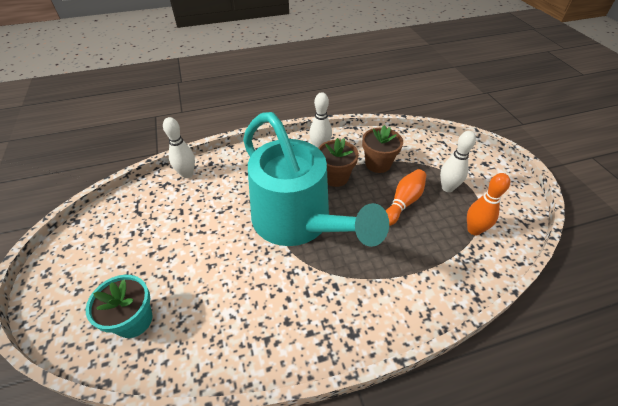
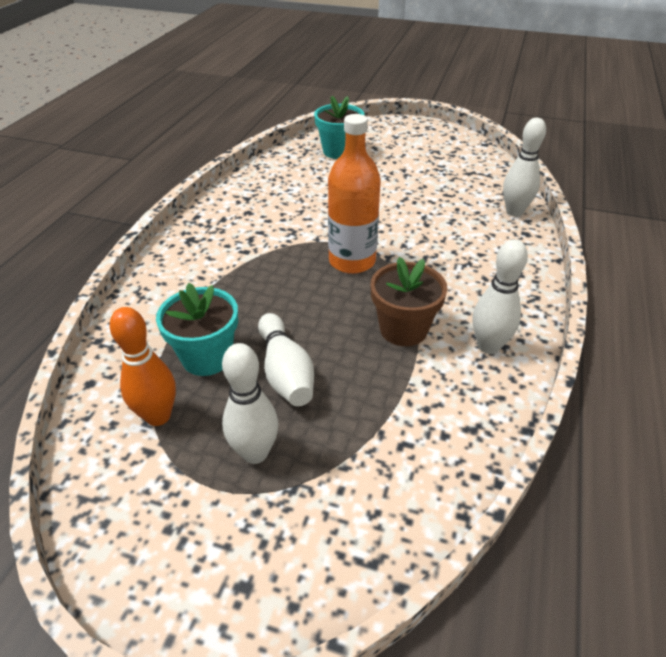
camera: 125 degrees right, 5 degrees down
turquoise watering can [243,112,389,247] -> orange bottle [328,114,381,274]
brown flower pot [362,125,403,173] -> none
orange bowling pin [385,169,426,226] -> white bowling pin [258,313,314,406]
none -> turquoise flower pot [156,283,238,376]

